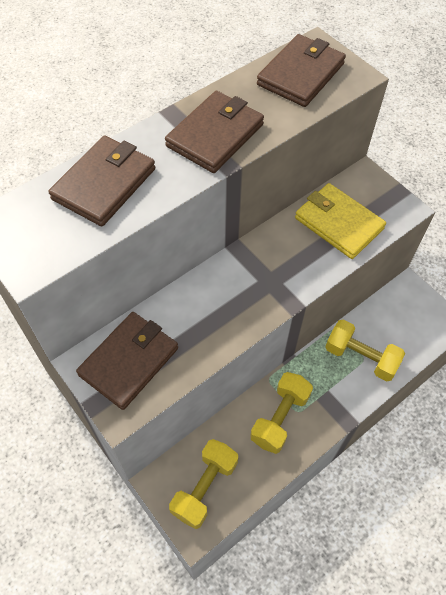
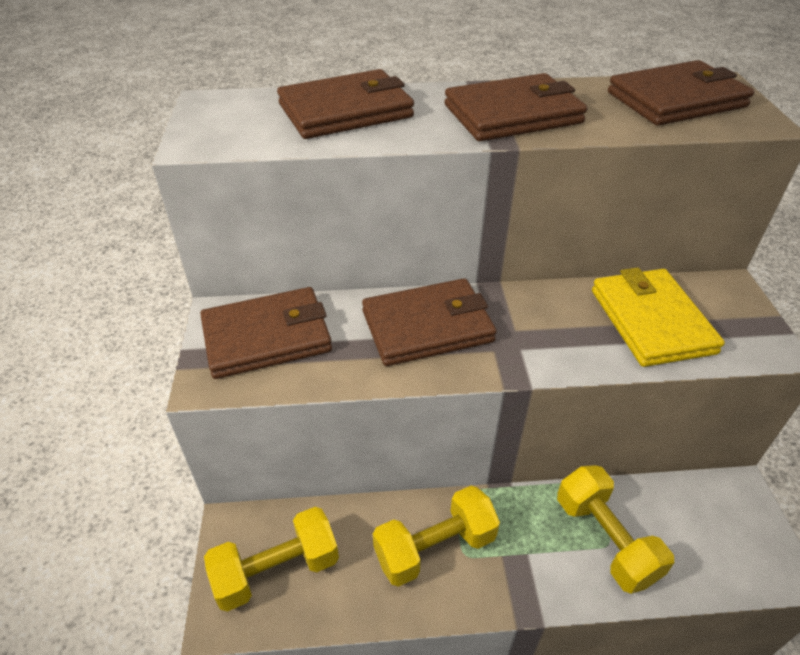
camera: 35 degrees right, 15 degrees down
none -> brown wallet [362,278,497,366]

